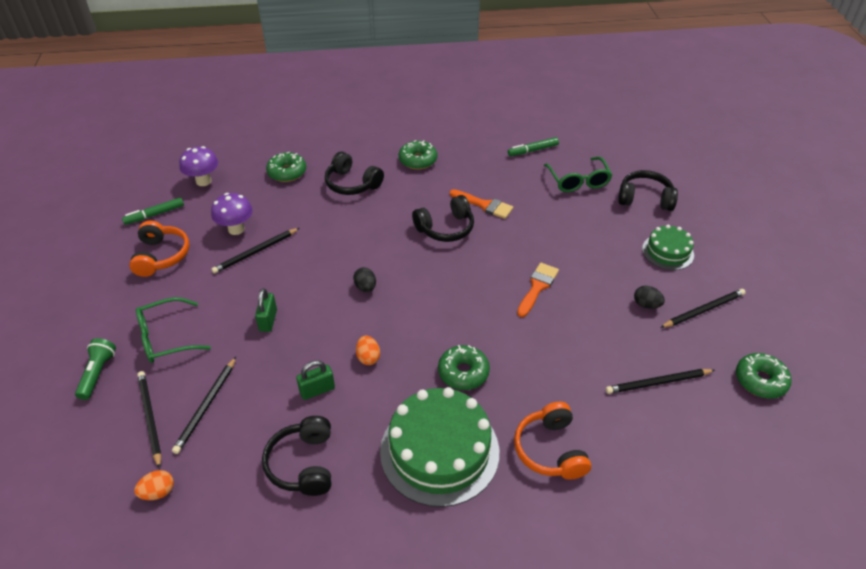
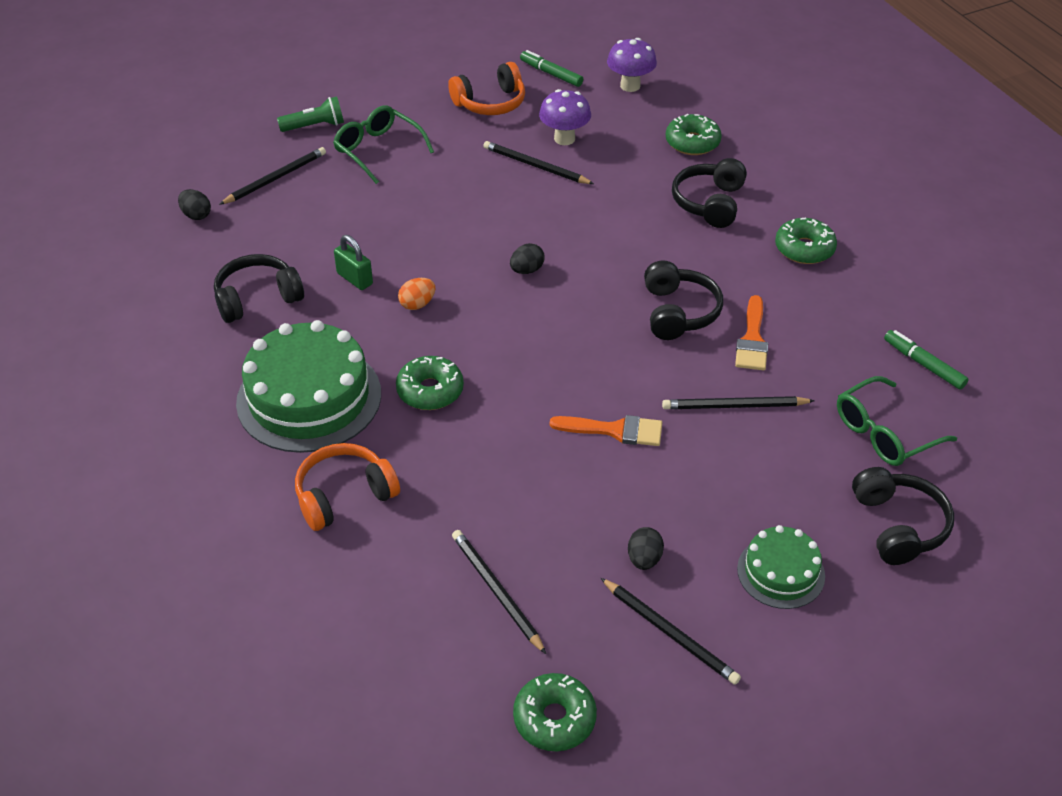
camera: 70 degrees right, 0 degrees up
orange egg [134,470,174,500] -> black egg [178,189,211,220]
black pencil [172,357,236,454] -> black pencil moved to [662,396,815,409]
green padlock [255,288,277,332] -> none
black headphones [412,195,474,242] -> black headphones turned 135 degrees counterclockwise [644,260,723,340]

